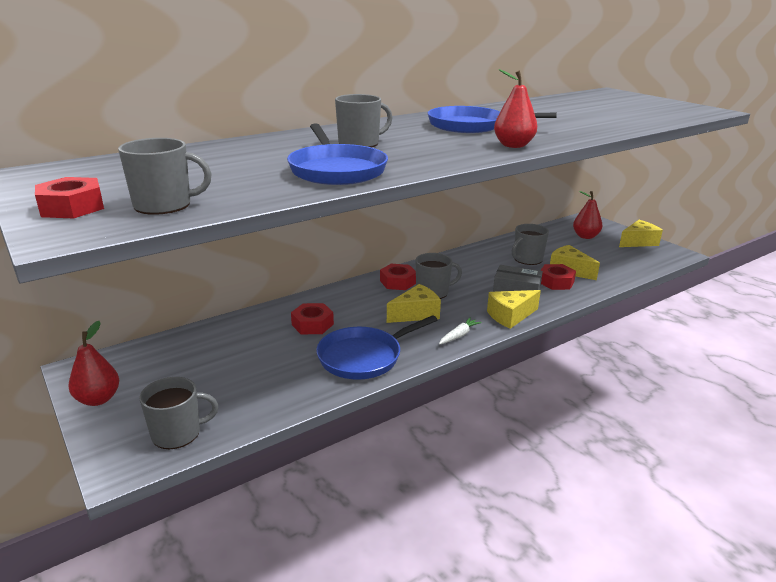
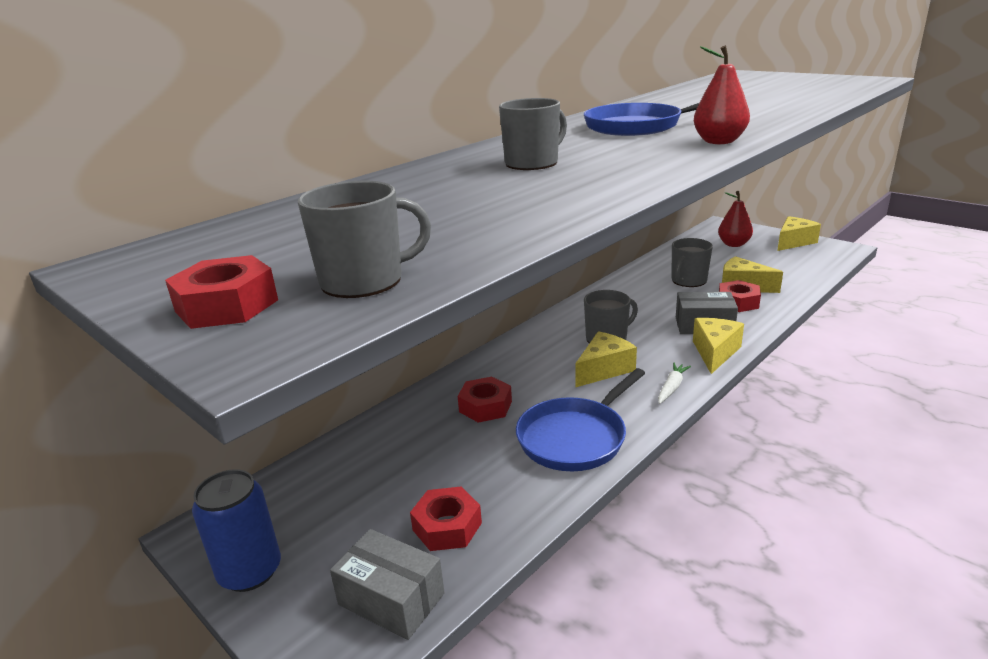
camera: 10 degrees left, 0 degrees up
red pear [68,321,119,406] -> blue can [192,469,281,592]
grey mug [139,377,218,449] -> grey box [330,529,445,640]
blue pan [287,123,388,185] -> none
red nut [380,264,416,290] -> red nut moved to [410,487,482,551]
yellow cheese [487,290,541,329] -> yellow cheese turned 150 degrees clockwise [693,318,744,374]

